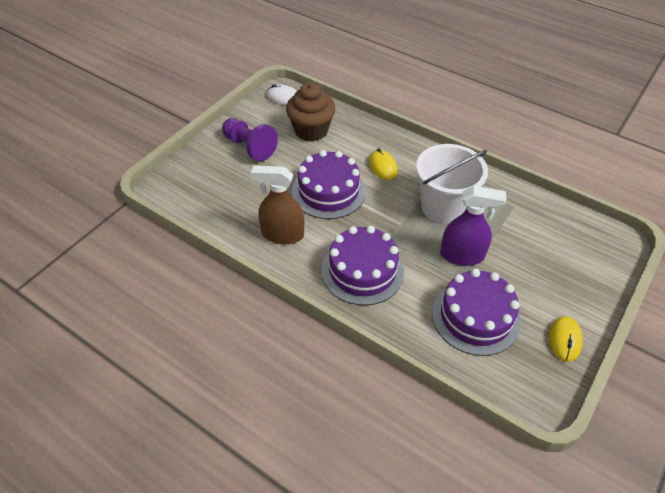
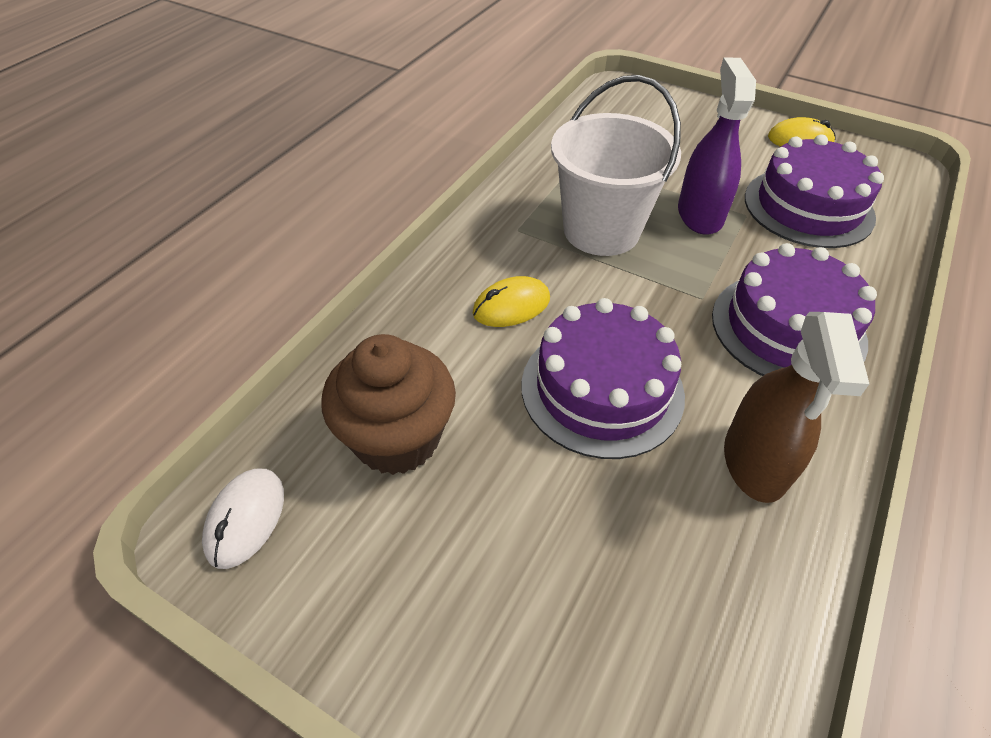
camera: 95 degrees left, 0 degrees up
purple pawn [222,118,278,161] -> none

